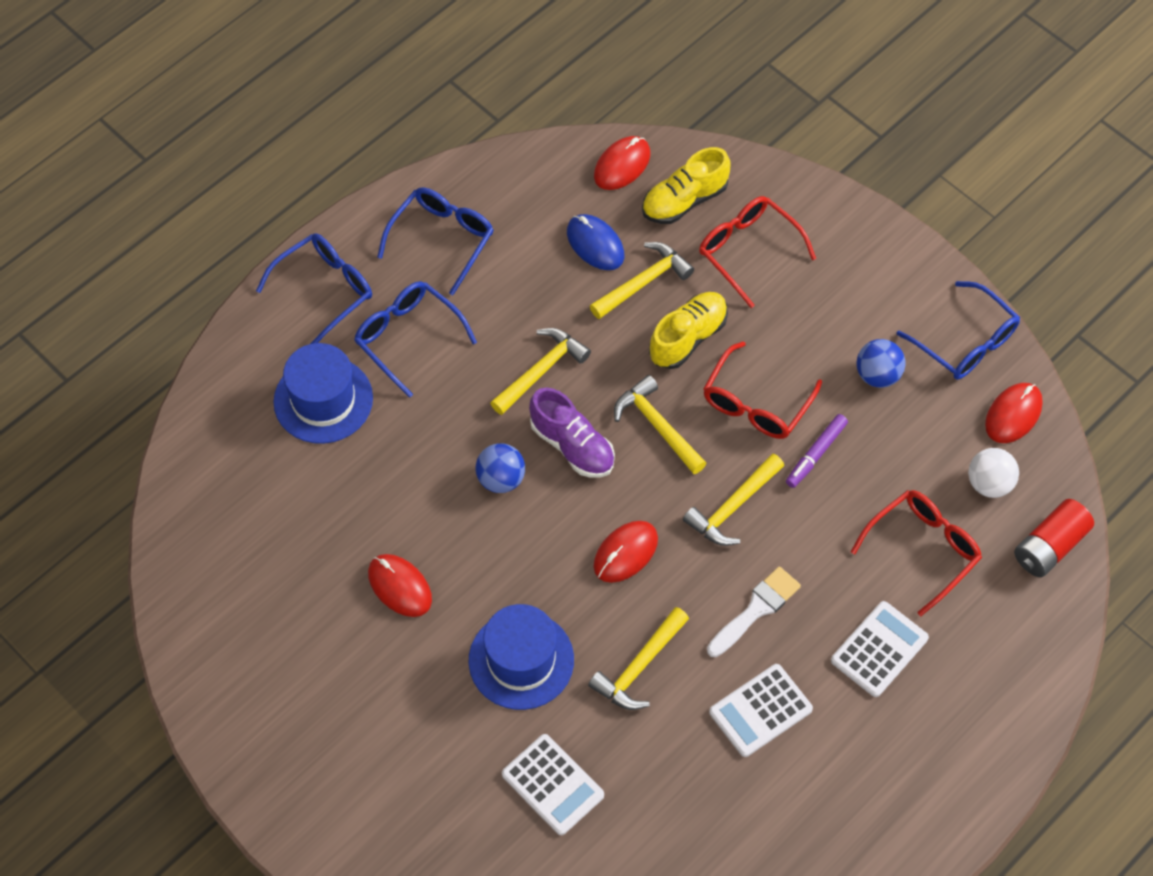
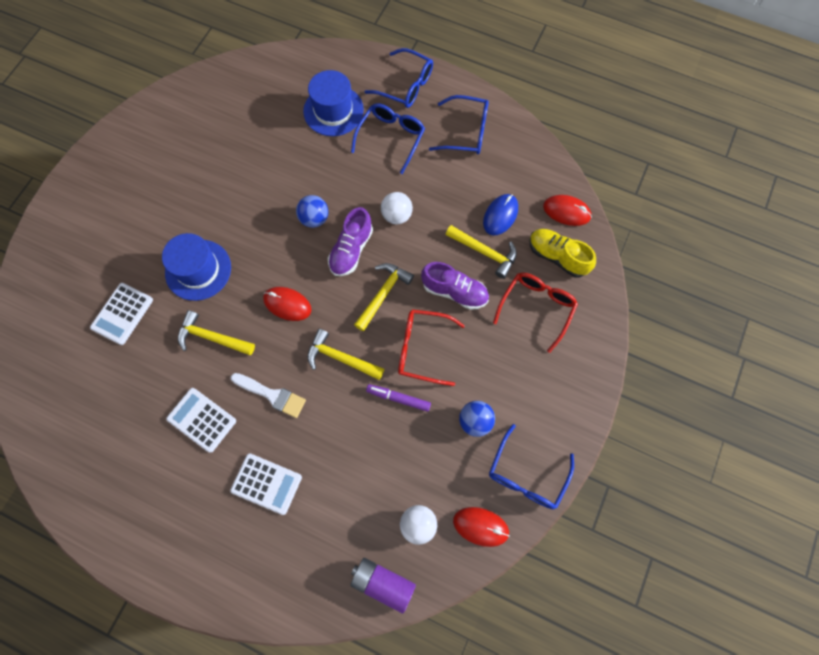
camera: 70 degrees right, 10 degrees up
red mouse [368,554,432,617] -> none
yellow hammer [490,328,591,415] -> white ball [381,192,413,225]
yellow shoe [649,292,728,369] -> purple shoe [421,262,489,310]
red glasses [851,490,982,616] -> none
red battery [1014,499,1094,577] -> purple battery [350,558,416,614]

